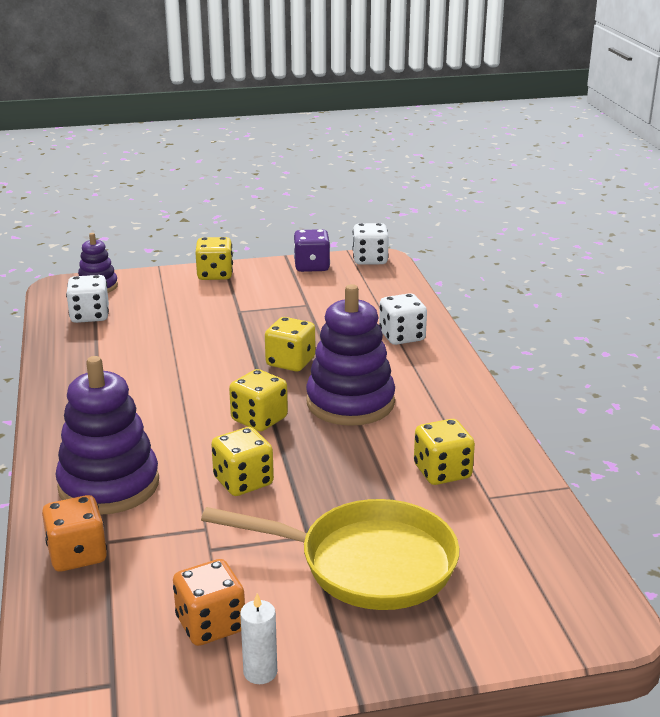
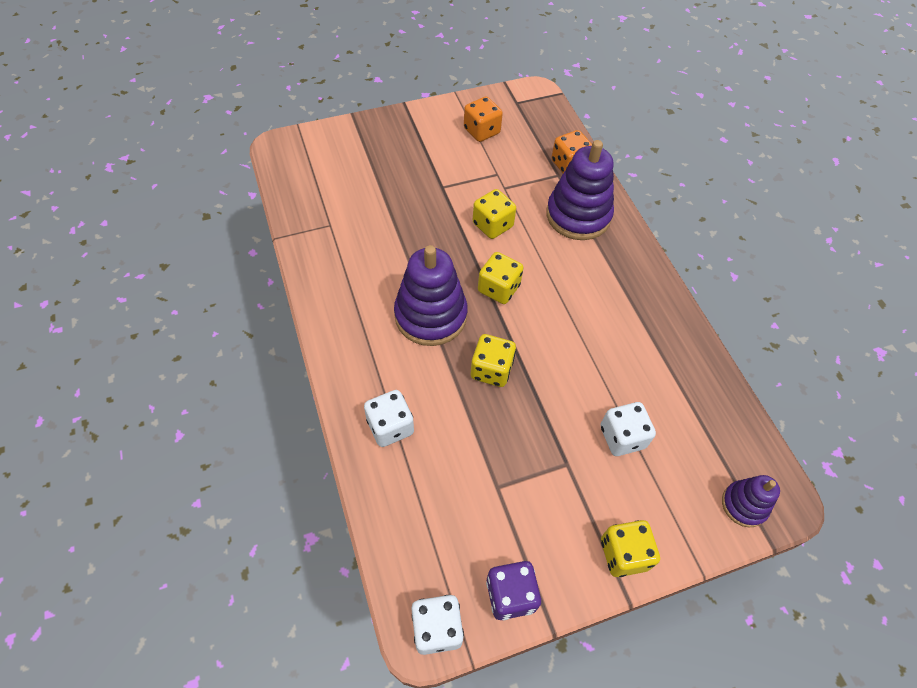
camera: 170 degrees right, 30 degrees up
white dice [66,275,109,323] -> white dice moved to [600,402,656,456]
yellow pan [201,499,460,610] -> none
white candle [240,593,277,684] -> none
yellow dice [414,419,475,485] -> none

